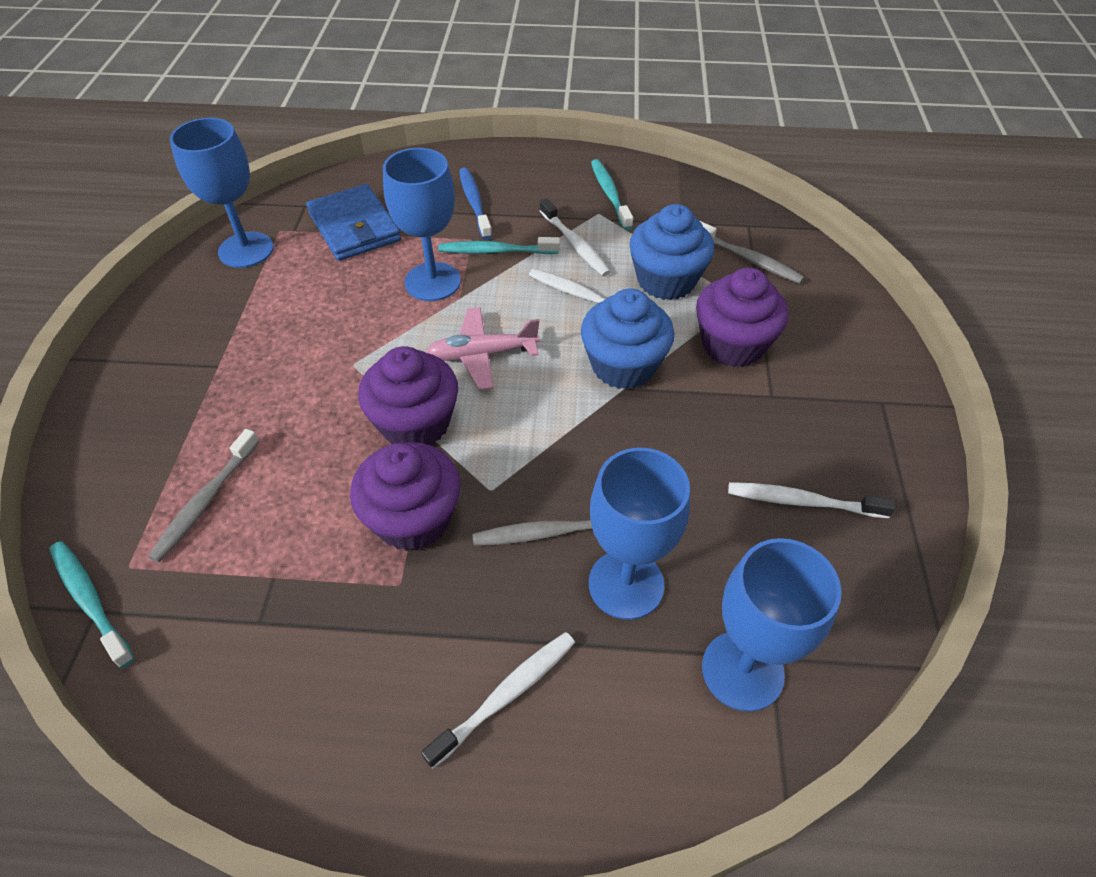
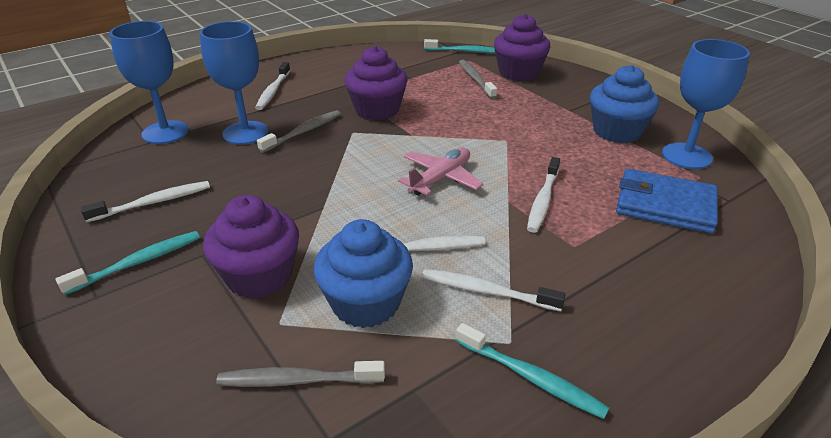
camera: 140 degrees right, 15 degrees down
purple cupcake [358,346,458,445] -> purple cupcake moved to [494,14,551,81]
blue goblet [383,148,461,301] -> white toothbrush [527,157,560,233]
turquoise toothbrush [438,237,560,254] -> turquoise toothbrush moved to [55,231,200,295]
blue toothbrush [459,168,492,239] -> none
blue cupcake [581,288,674,390] -> blue cupcake moved to [590,65,659,143]

